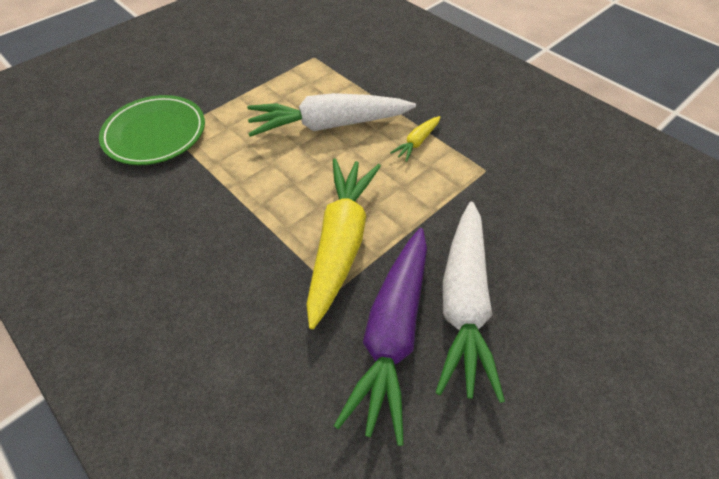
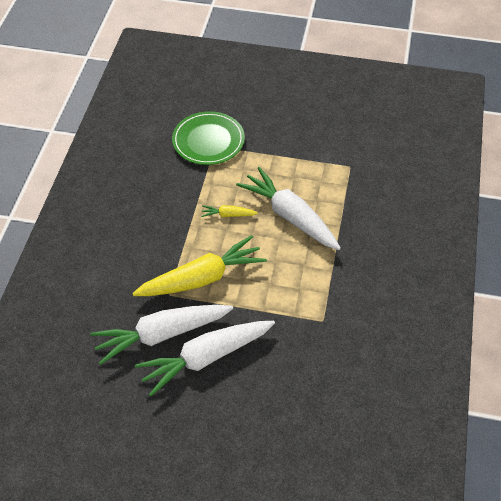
camera: 55 degrees right, 0 degrees up
purple carrot [334,228,427,446] -> white carrot [90,305,233,365]
yellow carrot [390,116,440,162] -> yellow carrot moved to [201,205,258,217]

